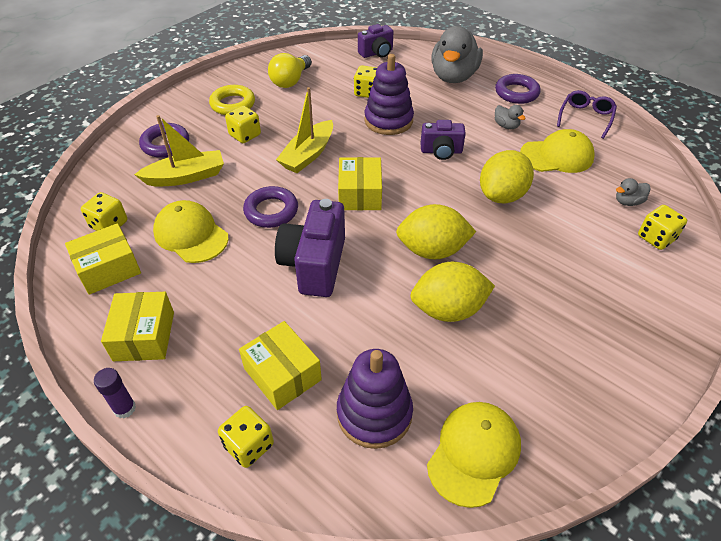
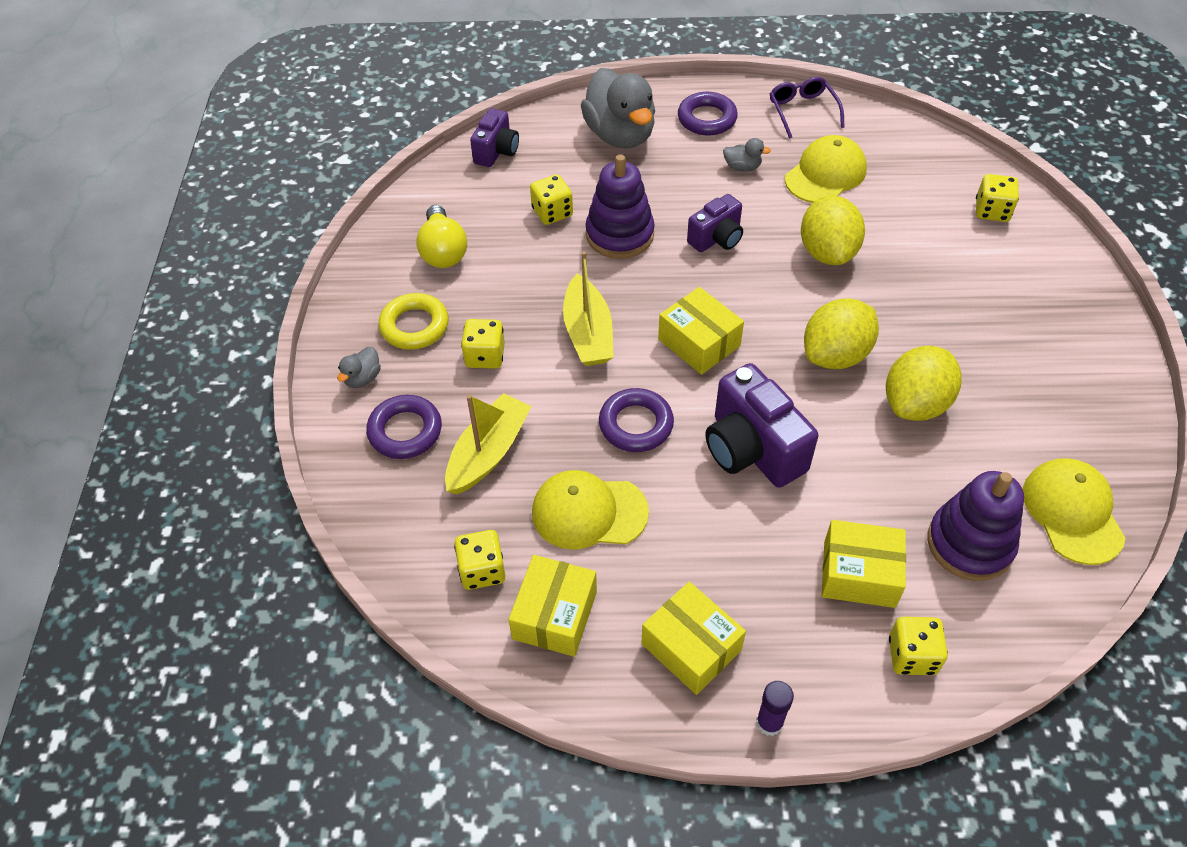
camera: 40 degrees left, 5 degrees up
grey duck [616,178,651,206] -> grey duck moved to [337,347,381,388]

